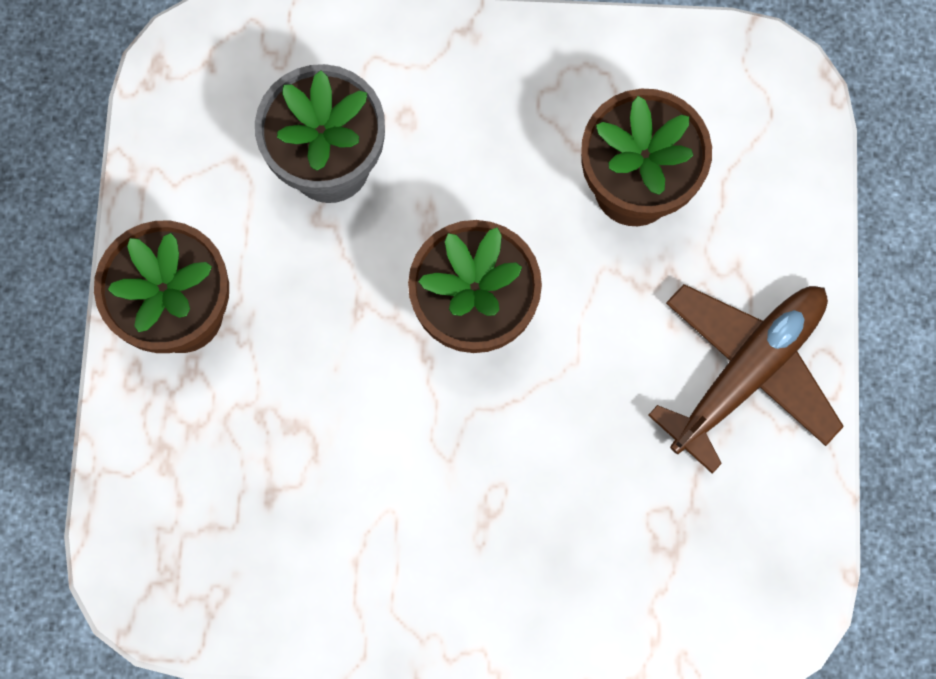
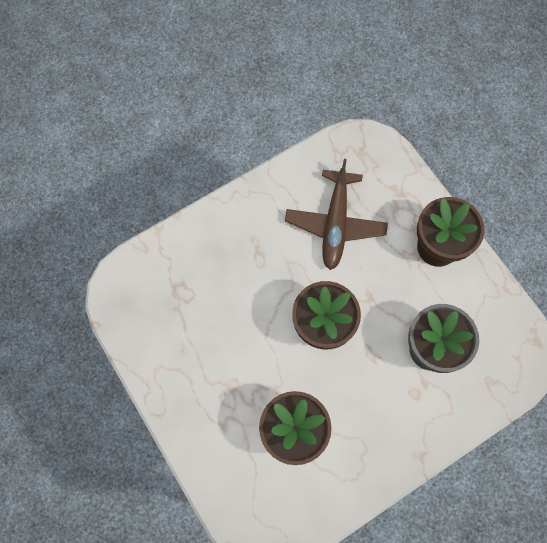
camera: 145 degrees right, 5 degrees down
brown plane [648,284,844,474] -> brown plane moved to [285,159,388,270]

